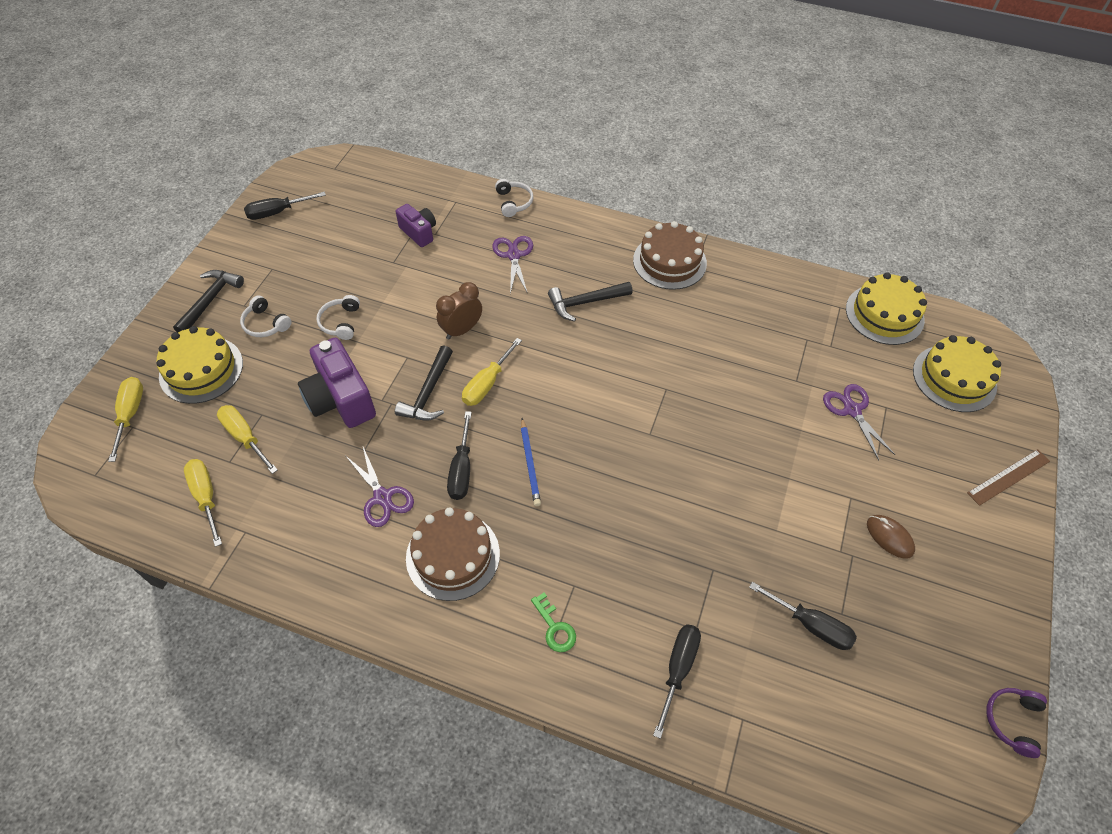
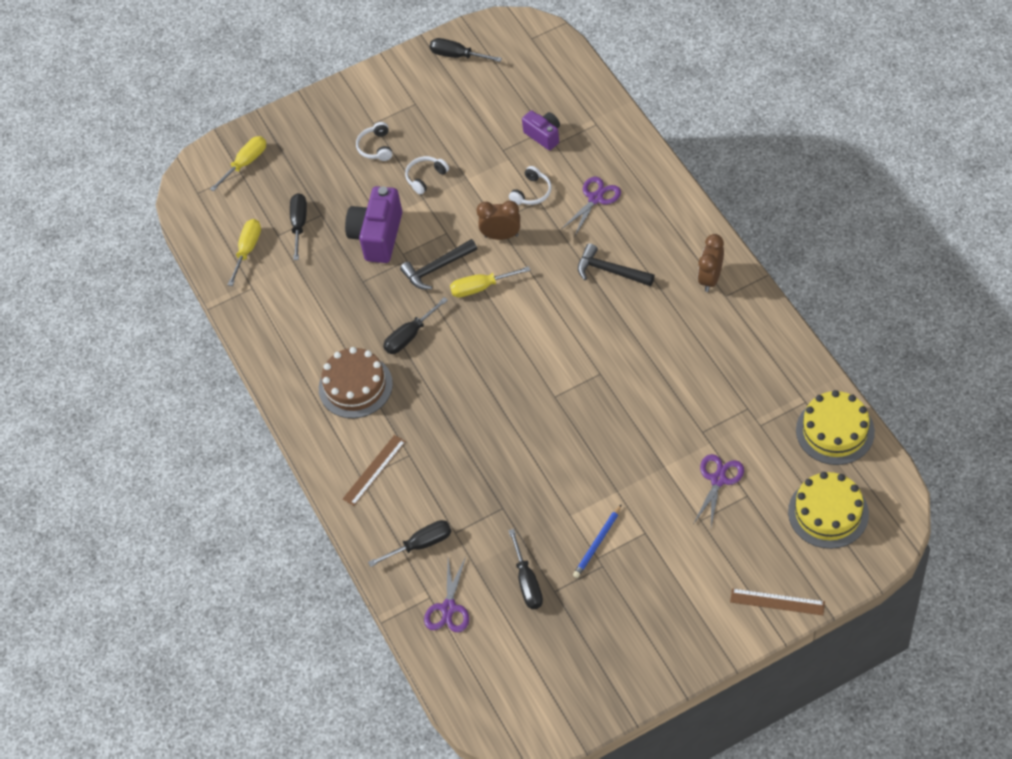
camera: 50 degrees right, 0 degrees up
yellow cake [157,326,243,404] -> none
black hammer [173,270,244,333] -> none
yellow screwdriver [217,405,278,474] -> black screwdriver [290,193,307,260]
purple scissors [345,447,414,527] -> purple scissors moved to [424,556,469,632]
purple camera [396,204,436,247] -> purple camera turned 45 degrees counterclockwise [522,110,560,150]
white headphones [495,179,534,217] -> white headphones moved to [509,166,552,205]
blue pencil [521,418,541,506] -> blue pencil moved to [573,504,622,578]
green key [531,592,576,652] -> brown ruler [343,435,406,506]
brown cake [633,221,707,290] -> brown clock [698,234,724,292]
brown mouse [867,515,915,559] -> none
purple headphones [986,688,1047,758] -> none

